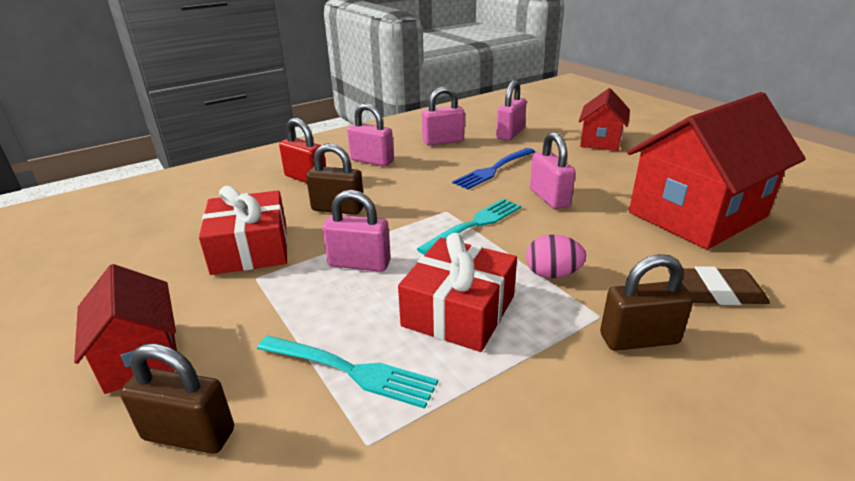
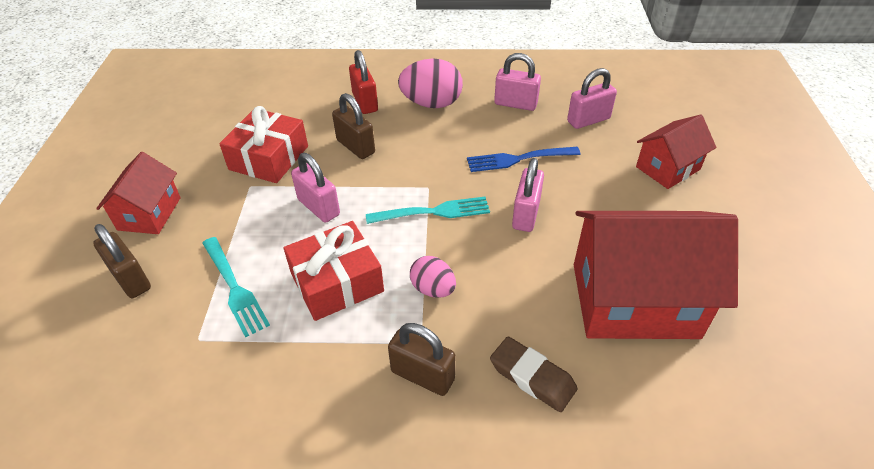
camera: 35 degrees right, 15 degrees up
pink padlock [347,103,394,166] -> pink egg [398,58,463,108]

